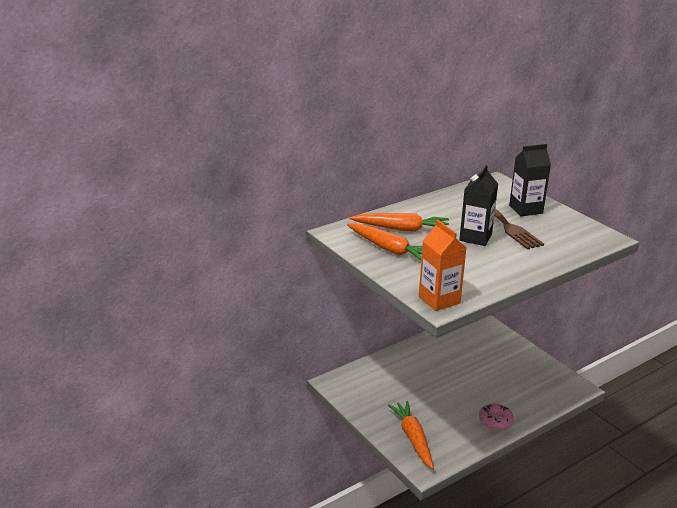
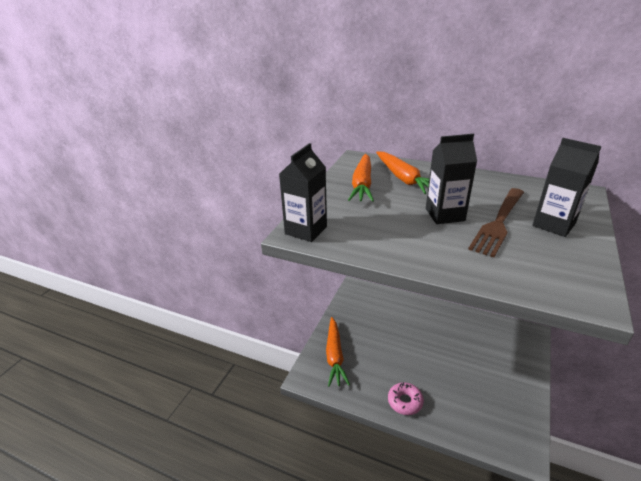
camera: 60 degrees right, 5 degrees up
orange carrot [388,401,434,469] -> orange carrot turned 135 degrees clockwise [326,317,350,387]
orange carton [419,220,466,311] -> black carton [279,143,327,242]

